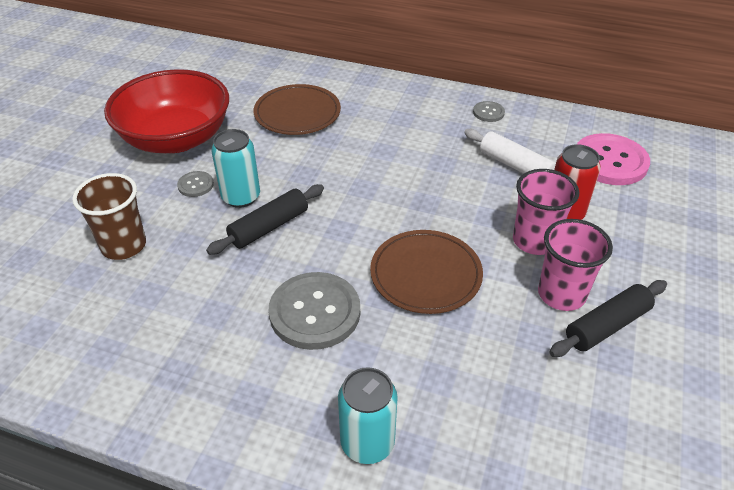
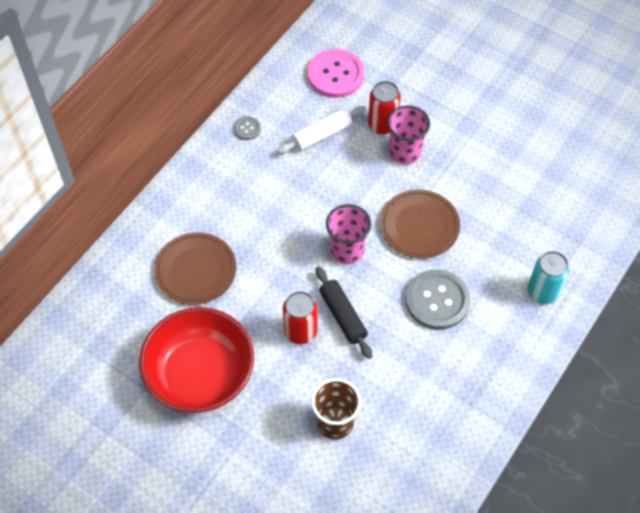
camera: 75 degrees left, 15 degrees up
grey button [177,171,214,197] -> none
turquoise can [211,129,260,208] -> red can [283,291,317,344]
pink cup [538,219,613,311] -> pink cup moved to [326,204,371,264]
black rolling pin [549,280,667,357] -> none

